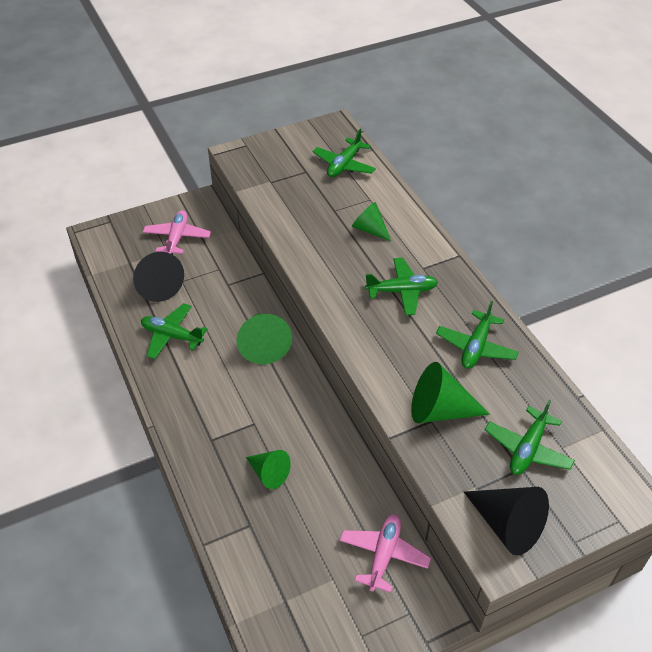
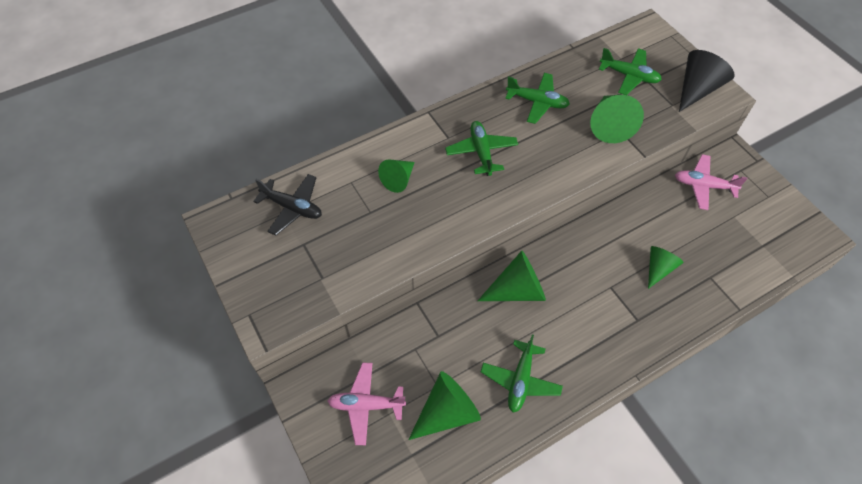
camera: 95 degrees left, 10 degrees up
black cone [133,252,184,302] -> green cone [408,371,481,440]
green plane [313,129,376,177] -> black plane [253,174,322,236]

